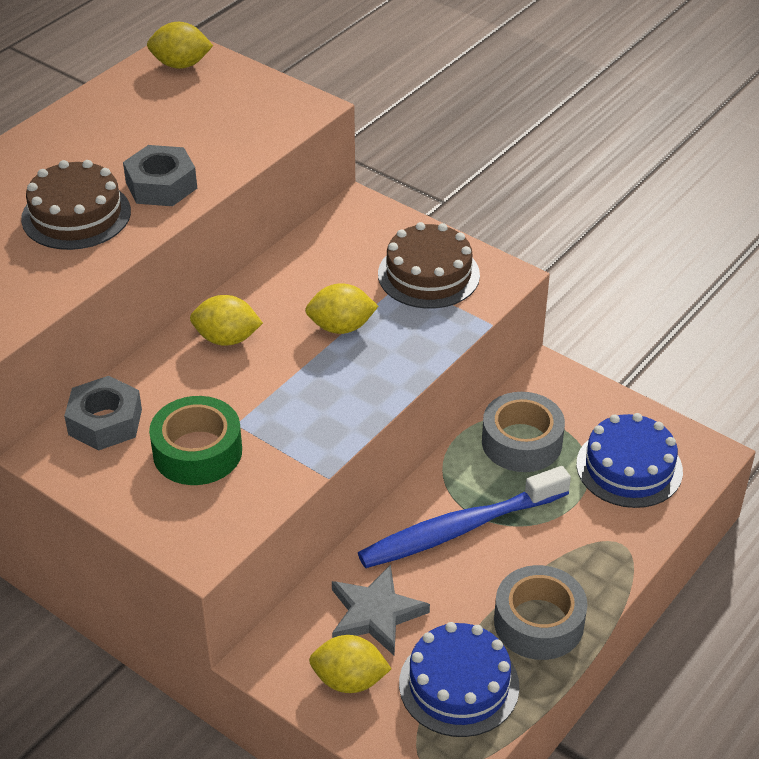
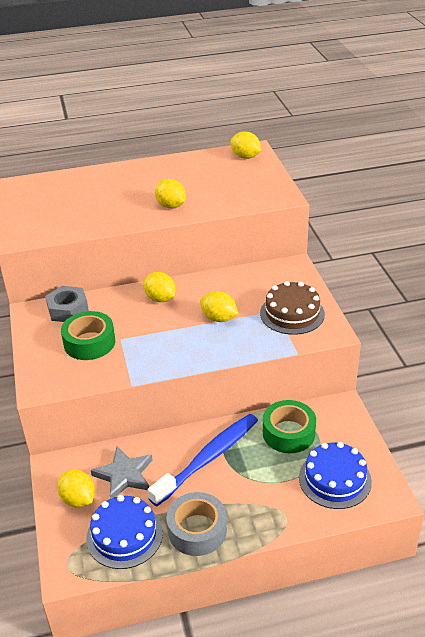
camera: 40 degrees right, 5 degrees down
brown cake [21,160,131,250] -> none
grey nut [123,145,197,206] -> yellow lemon [155,179,186,208]
blue toothbrush [358,466,571,568] -> blue toothbrush turned 120 degrees clockwise [148,414,258,506]
grey tape [482,392,565,472] -> green tape [263,400,316,453]

